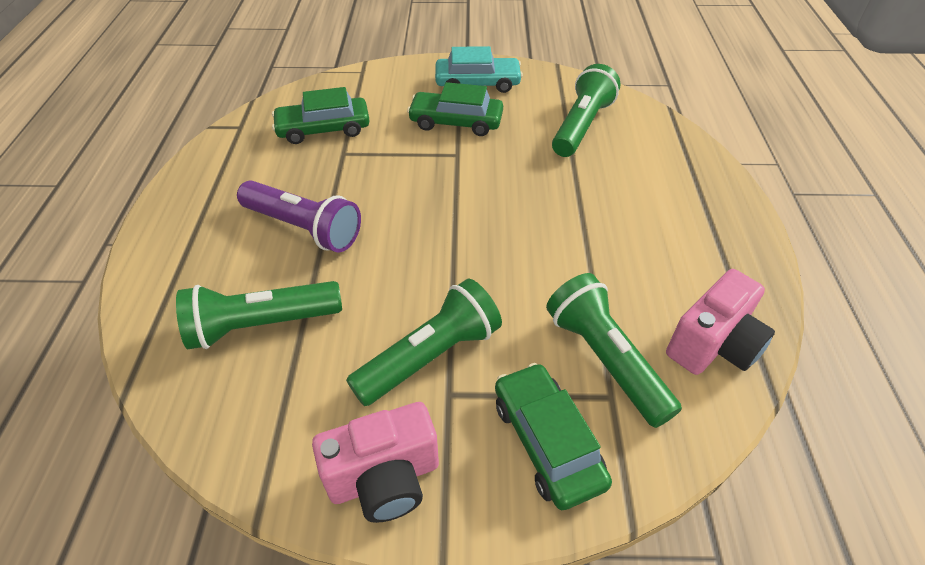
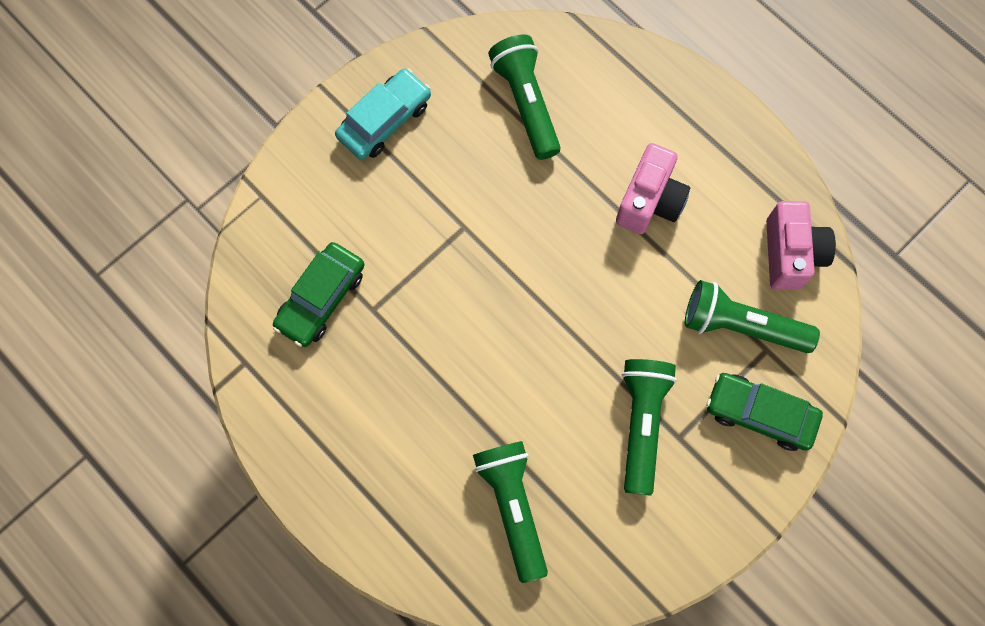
camera: 45 degrees left, 25 degrees up
green flashlight [176,281,342,349] -> green flashlight turned 135 degrees clockwise [473,441,548,583]
purple flashlight [237,181,361,253] -> none
pink camera [312,402,439,523] -> pink camera moved to [616,143,690,234]
green car [407,82,503,136] -> none

